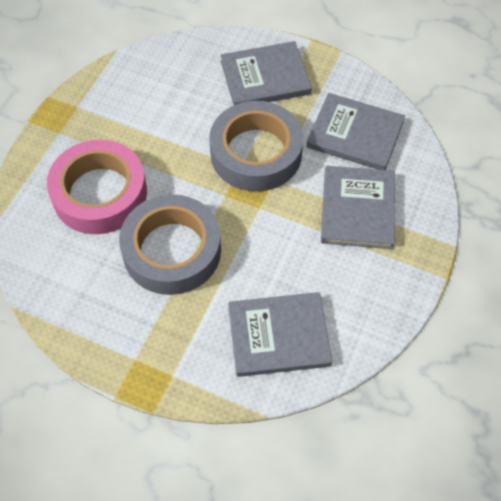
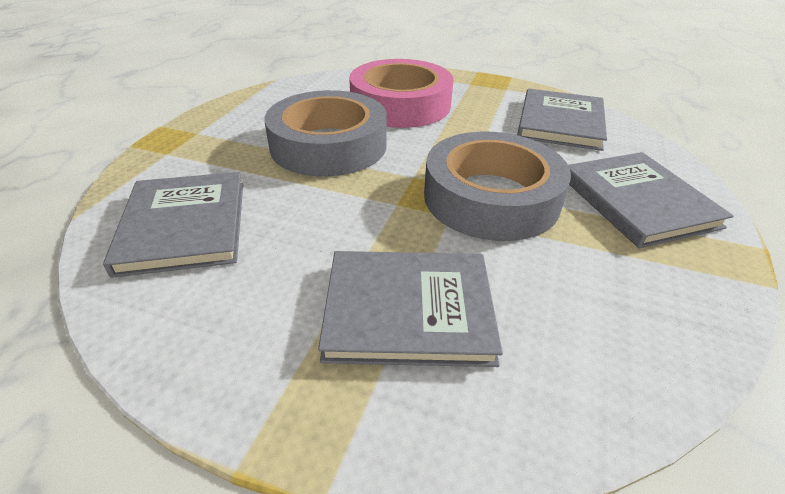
camera: 85 degrees right, 20 degrees down
grey book [306,93,405,170] -> grey book moved to [517,89,607,151]

